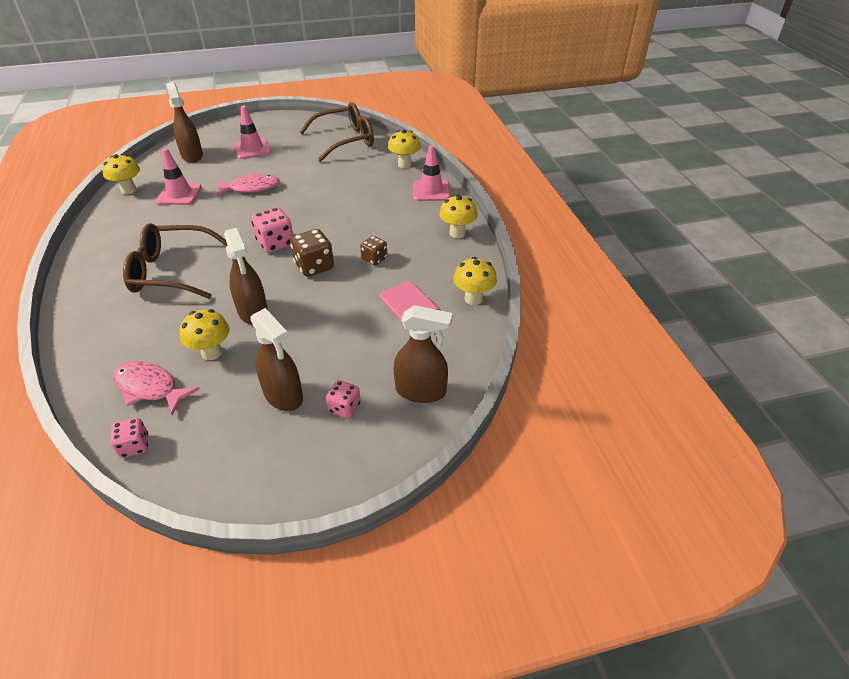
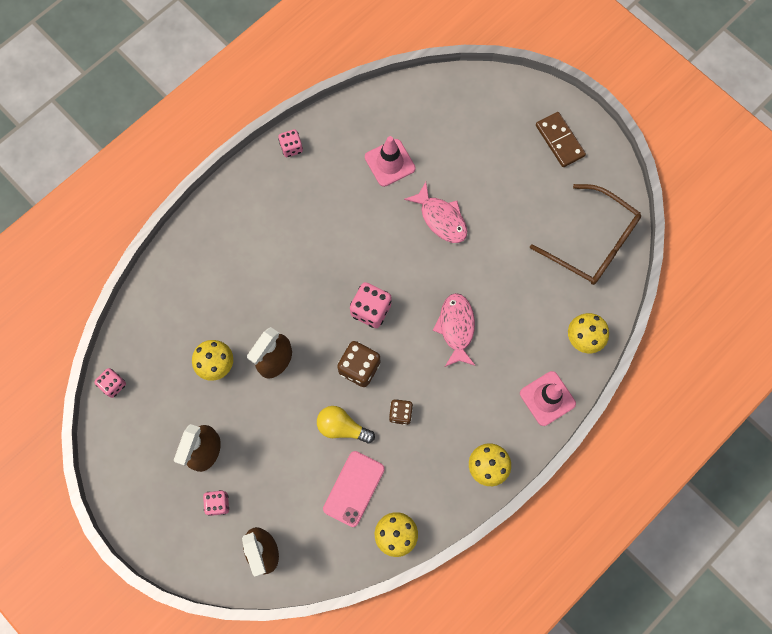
camera: 60 degrees right, 30 degrees up
yellow mushroom [102,154,140,194] -> none
pink fish [113,361,200,415] -> pink fish moved to [433,293,476,367]
brown glasses [123,223,227,299] -> none
brown spray bottle [166,82,203,163] -> none
pink traffic cone [234,106,271,159] -> none
none -> pink dice [278,129,303,157]
none -> yellow light bulb [317,406,375,444]
none -> brown domino [536,112,586,167]

